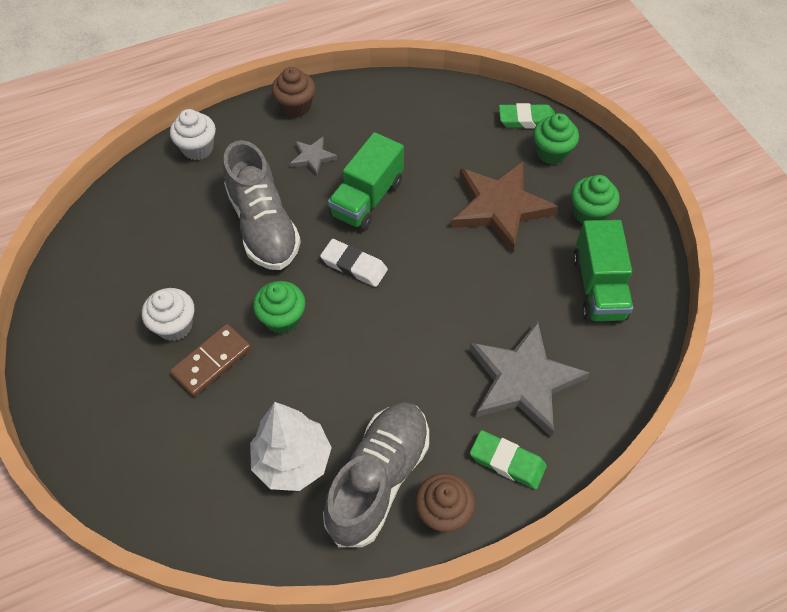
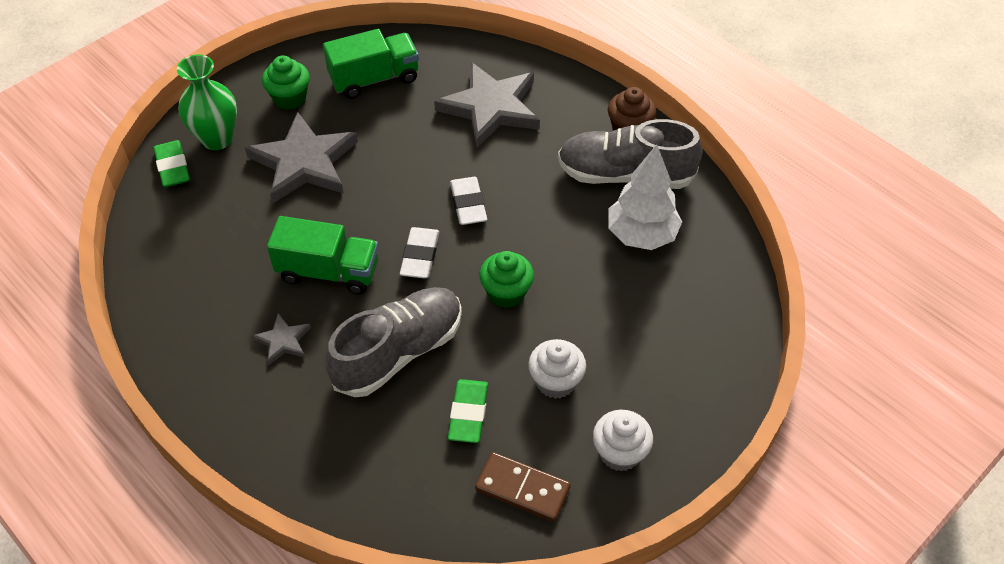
camera: 110 degrees left, 5 degrees down
white cupcake [170,109,216,160] -> white cupcake moved to [593,410,653,471]
brown domino [170,324,251,397] -> brown domino moved to [475,452,571,522]
brown cupcake [272,67,315,118] -> none
brown star [451,161,558,253] -> grey star [245,112,358,203]
green eraser [470,430,547,489] -> green eraser moved to [448,379,488,443]
green cupcake [533,113,579,165] -> green vase [177,54,237,150]
none -> white eraser [450,177,487,225]

